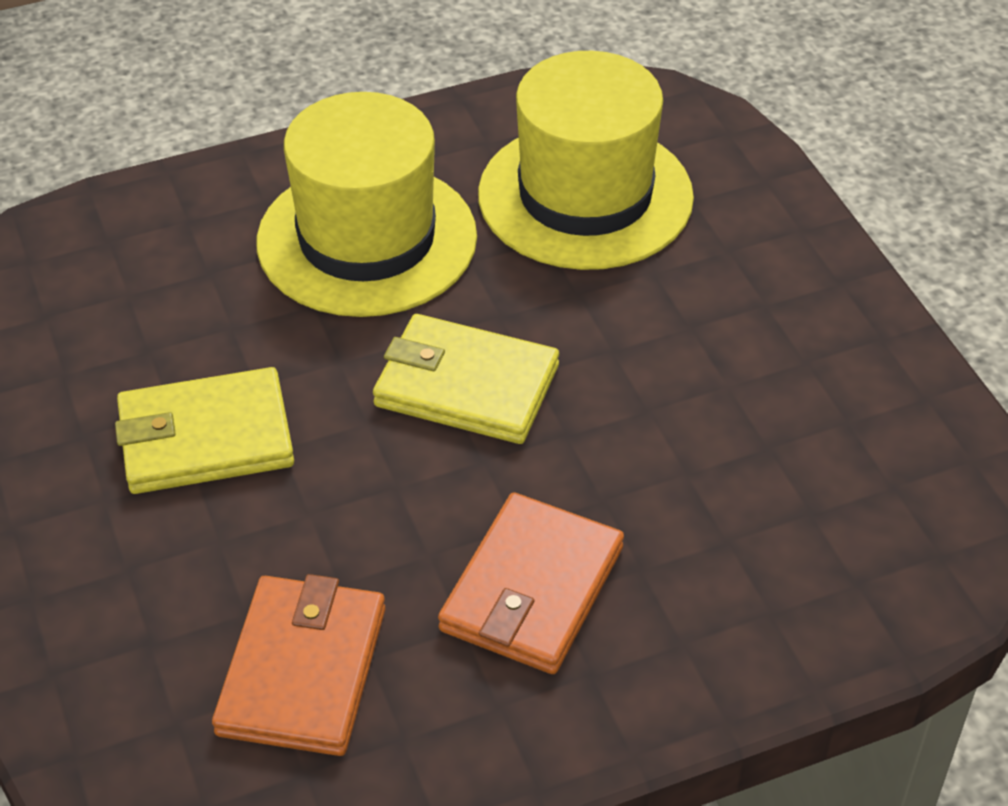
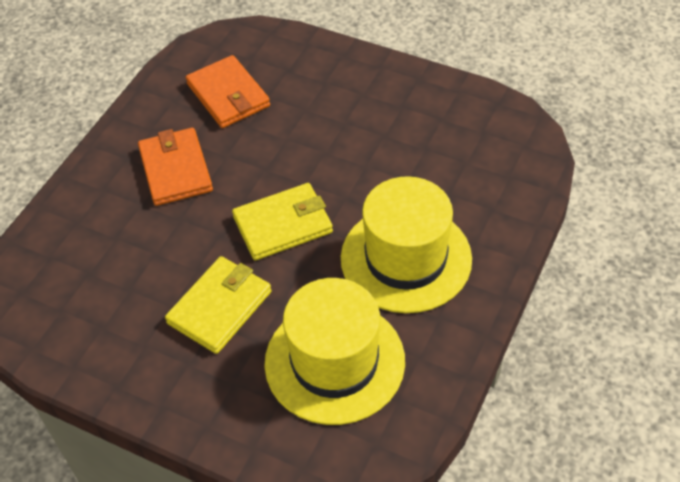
camera: 140 degrees right, 5 degrees up
yellow wallet [115,367,294,494] -> yellow wallet moved to [165,256,272,354]

